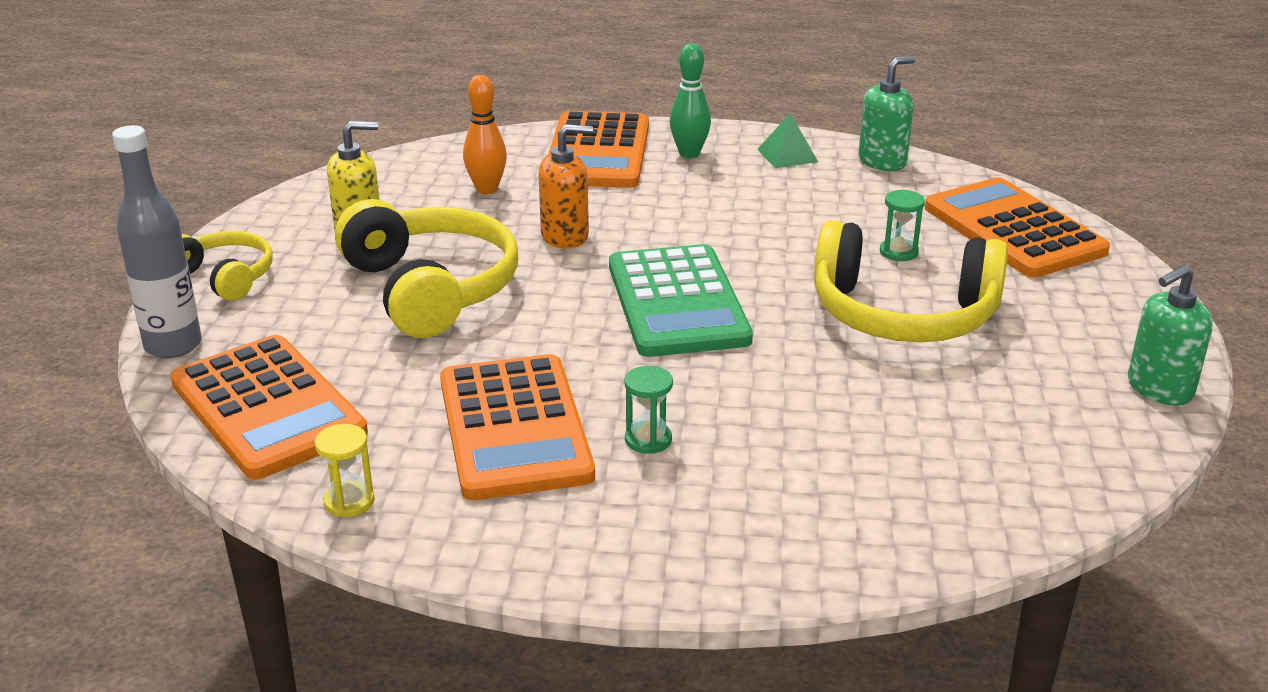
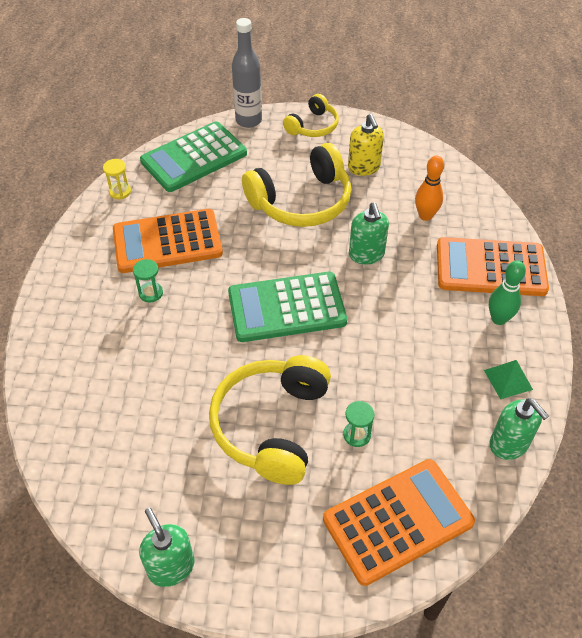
camera: 90 degrees right, 20 degrees up
orange calculator [170,335,368,480] -> green calculator [140,121,247,192]
orange soap dispenser [538,124,593,248] -> green soap dispenser [349,202,389,265]

